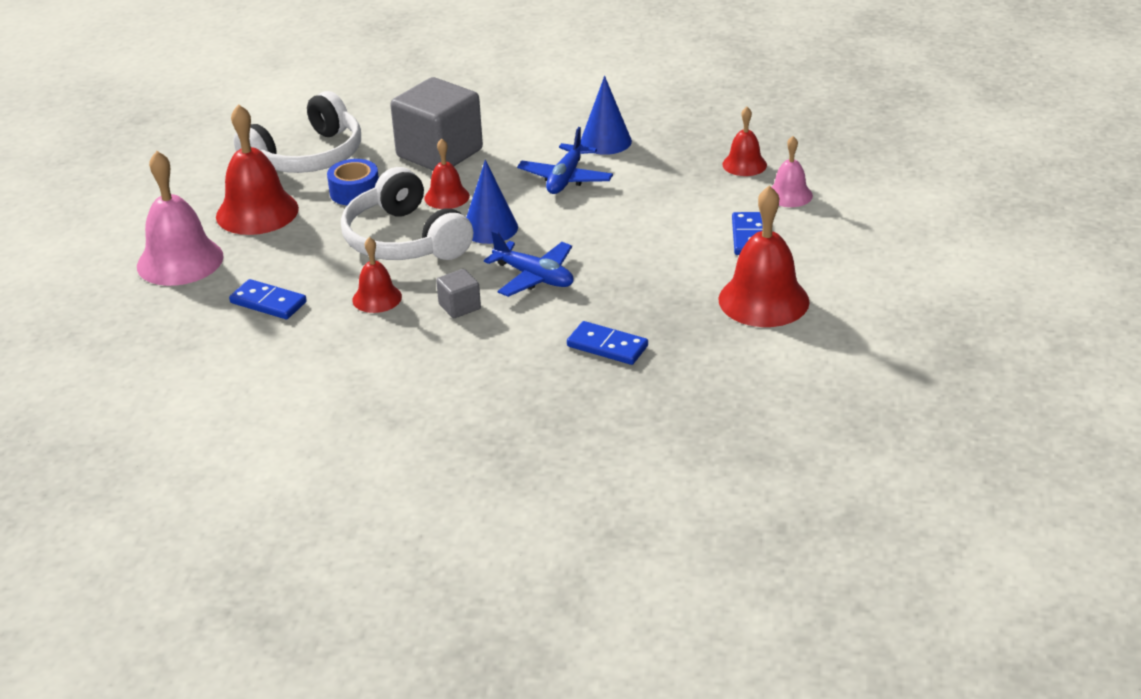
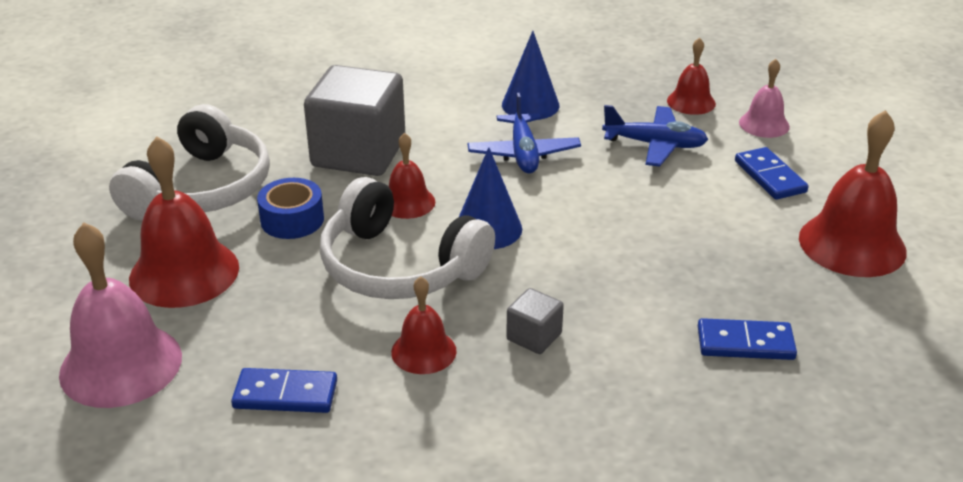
camera: 25 degrees left, 0 degrees up
blue plane [484,231,574,297] -> blue plane moved to [602,105,708,167]

